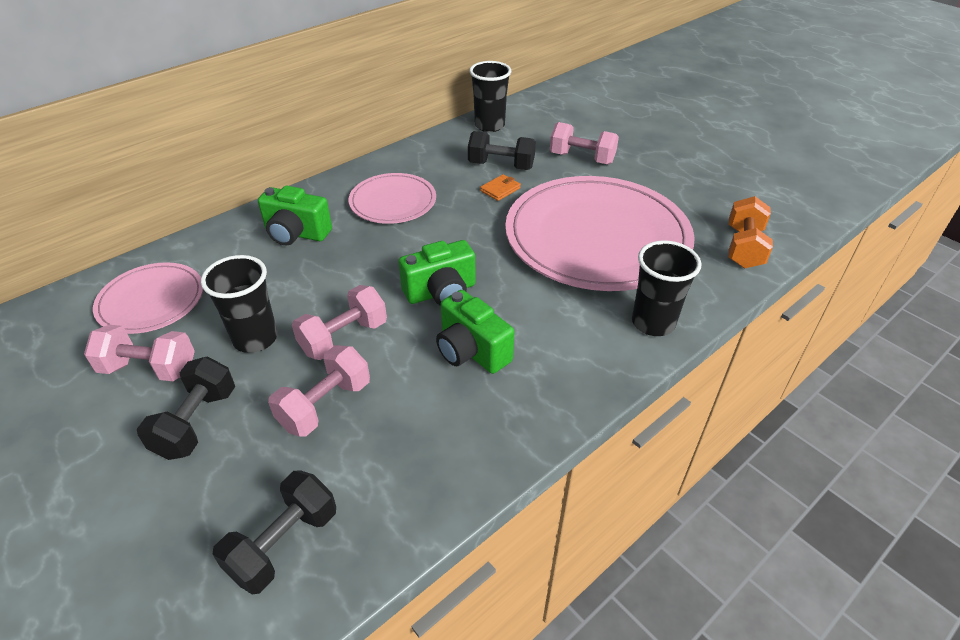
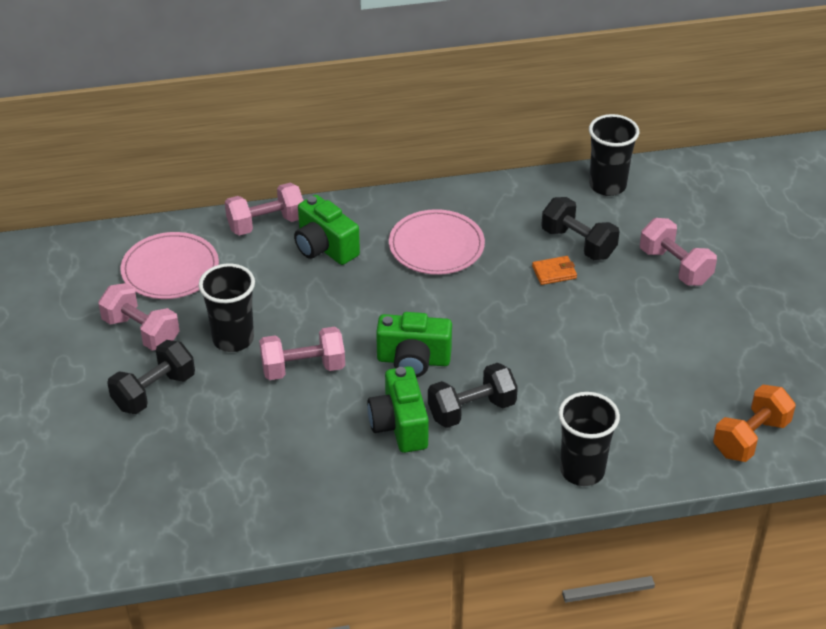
camera: 30 degrees right, 0 degrees up
black dumbbell [212,470,336,594] -> black dumbbell moved to [428,363,518,428]
pink dumbbell [268,345,370,437] -> pink dumbbell moved to [225,183,304,236]
pink plate [505,176,695,291] -> none

